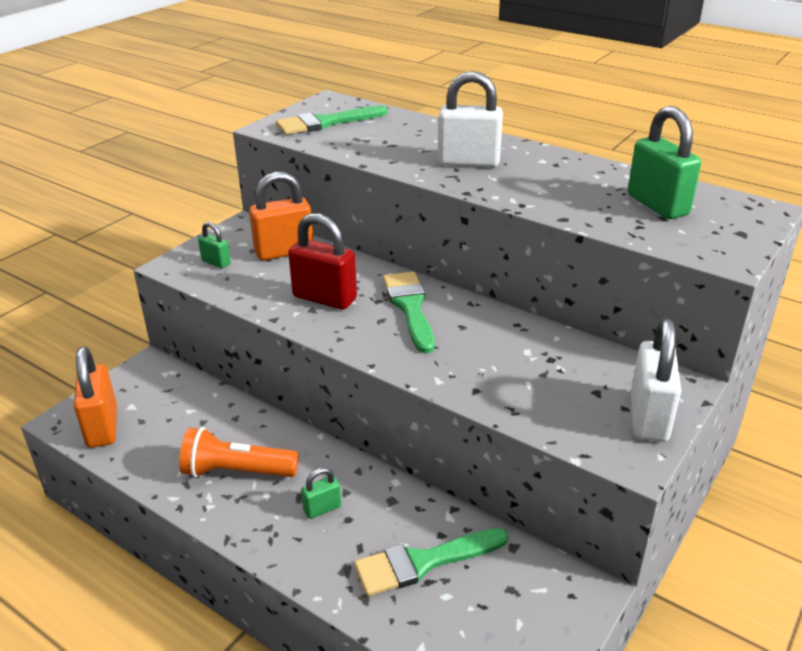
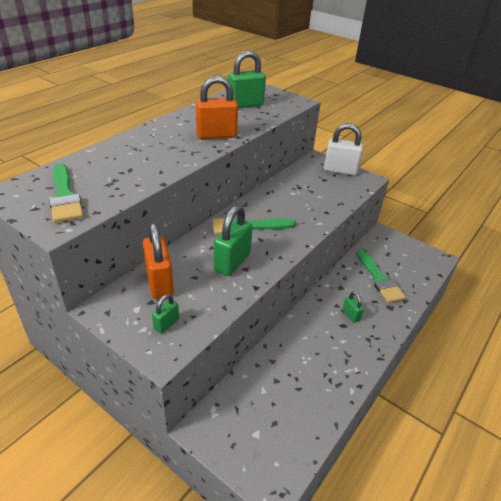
camera: 90 degrees left, 5 degrees up
orange padlock [74,347,117,448] -> orange padlock moved to [196,76,238,139]
orange flashlight [179,427,299,477] -> none
red padlock [288,213,357,310] -> green padlock [214,205,252,276]
white padlock [438,71,503,167] -> none

